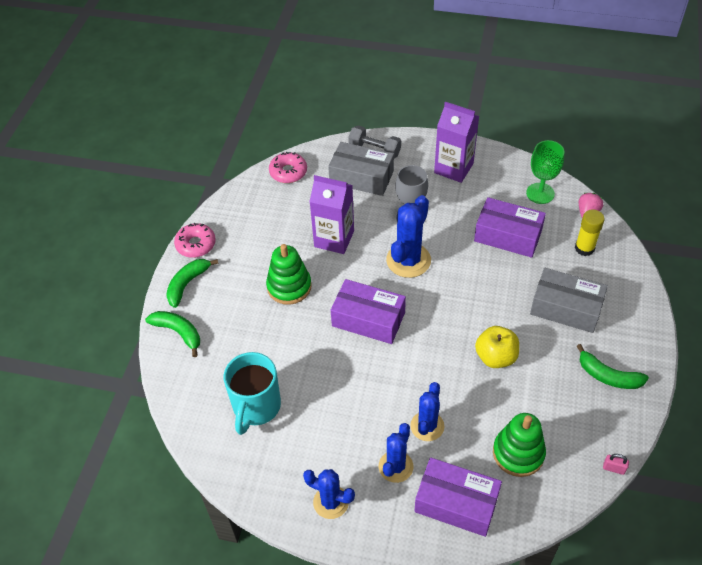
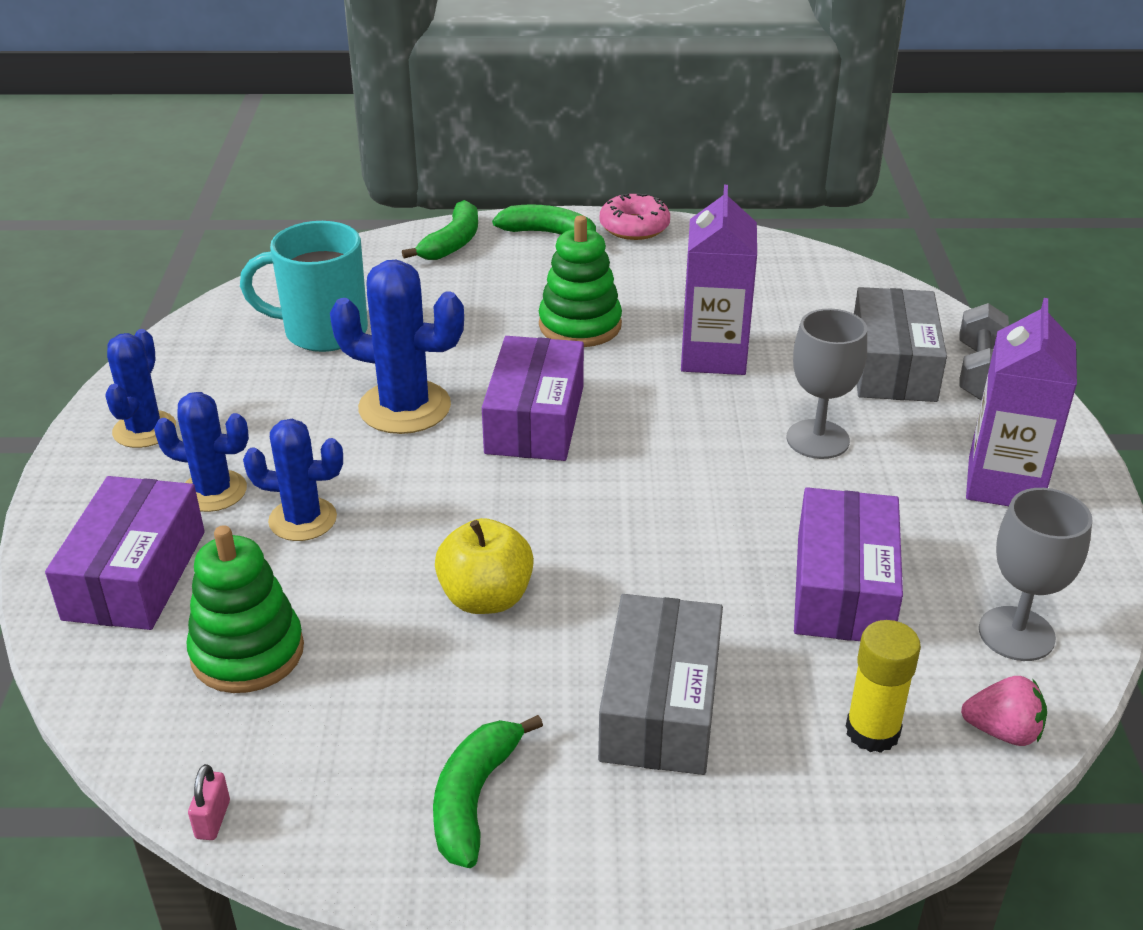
camera: 75 degrees right, 15 degrees down
pink donut [269,152,307,183] -> none
blue cactus [386,195,431,278] -> blue cactus moved to [330,260,464,434]
green goblet [526,140,564,204] -> grey goblet [979,488,1093,661]

